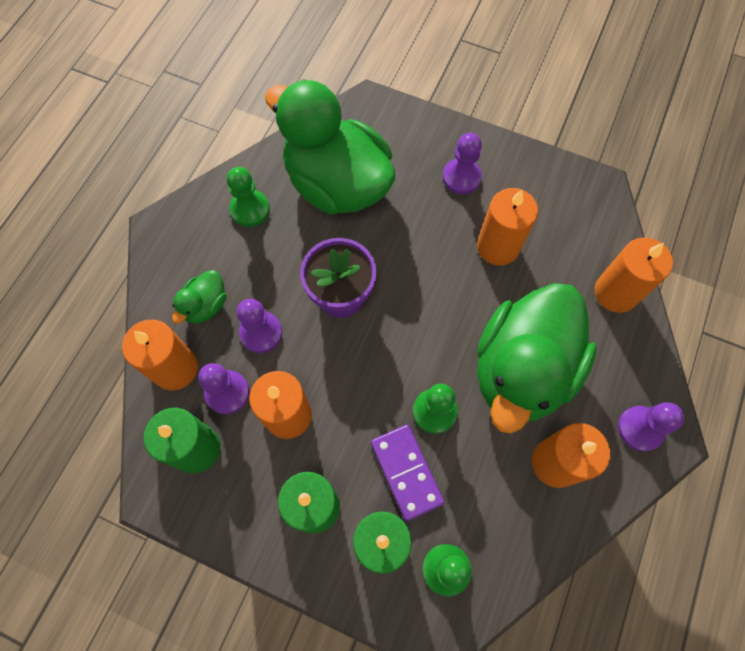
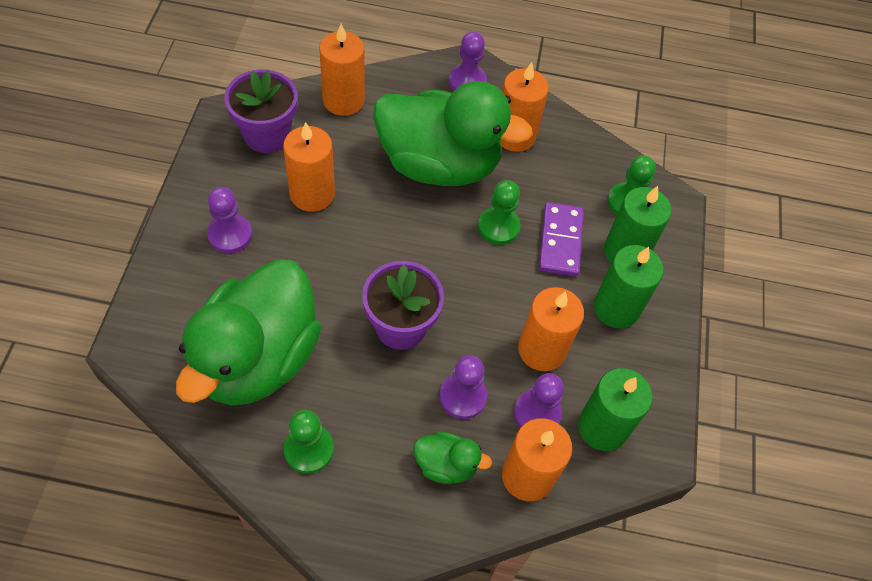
camera: 110 degrees left, 10 degrees down
purple domino [371,425,445,522] -> purple domino turned 45 degrees counterclockwise [539,202,584,277]
none -> purple flower pot [224,69,297,153]

